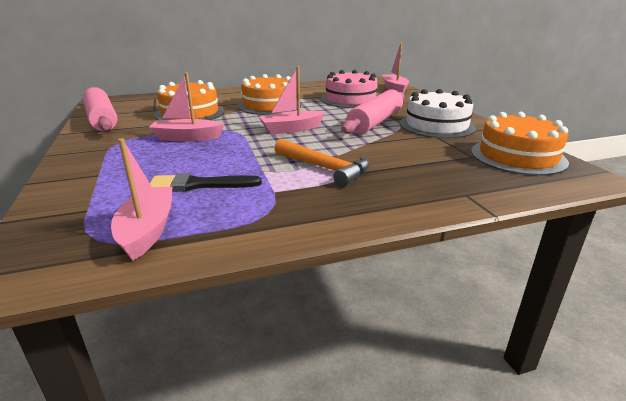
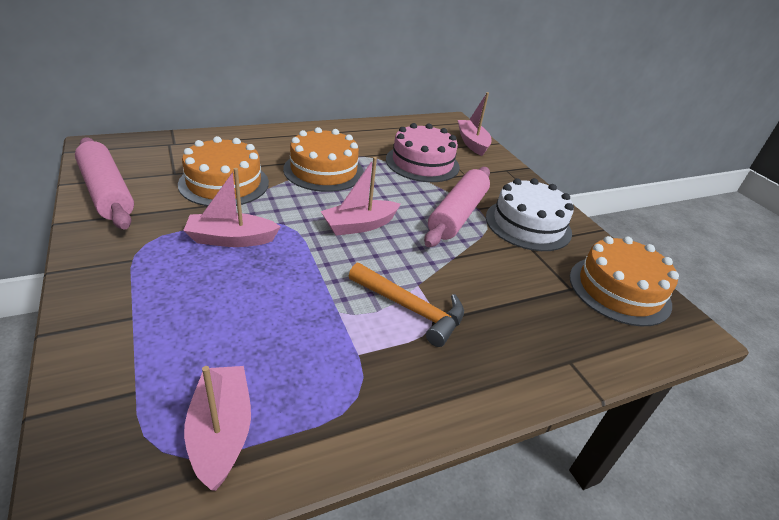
camera: 10 degrees left, 10 degrees up
black brush [150,173,262,192] -> none

